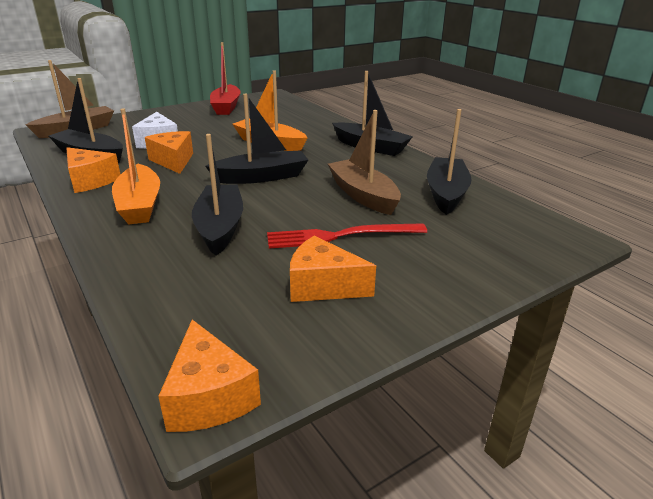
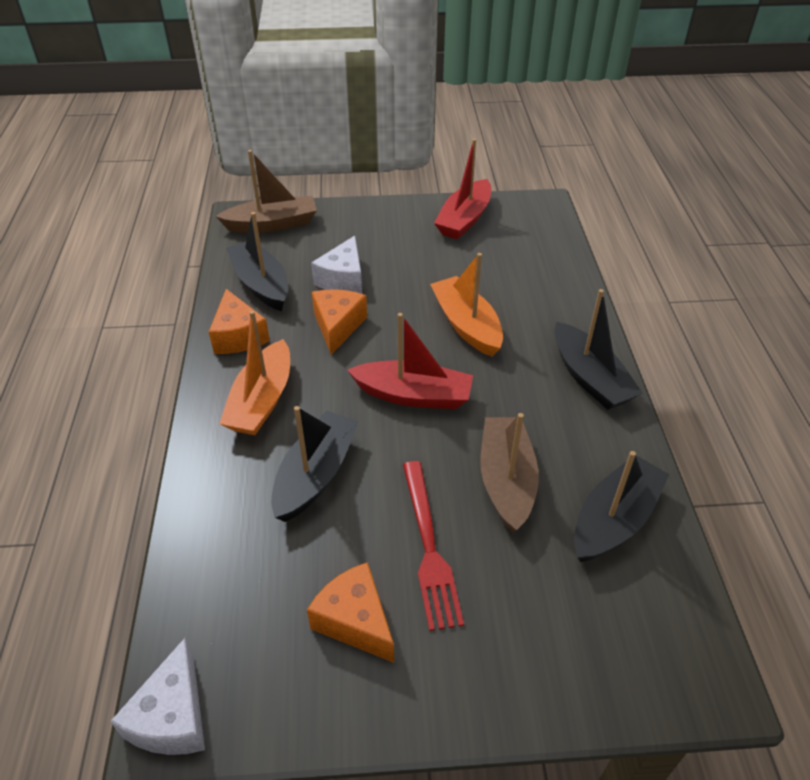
camera: 30 degrees right, 15 degrees up
orange cheese [158,320,261,432] -> white cheese [110,638,205,755]
black boat [205,94,308,184] -> red boat [347,313,473,409]
red fork [267,223,427,249] -> red fork turned 120 degrees counterclockwise [403,461,464,631]

